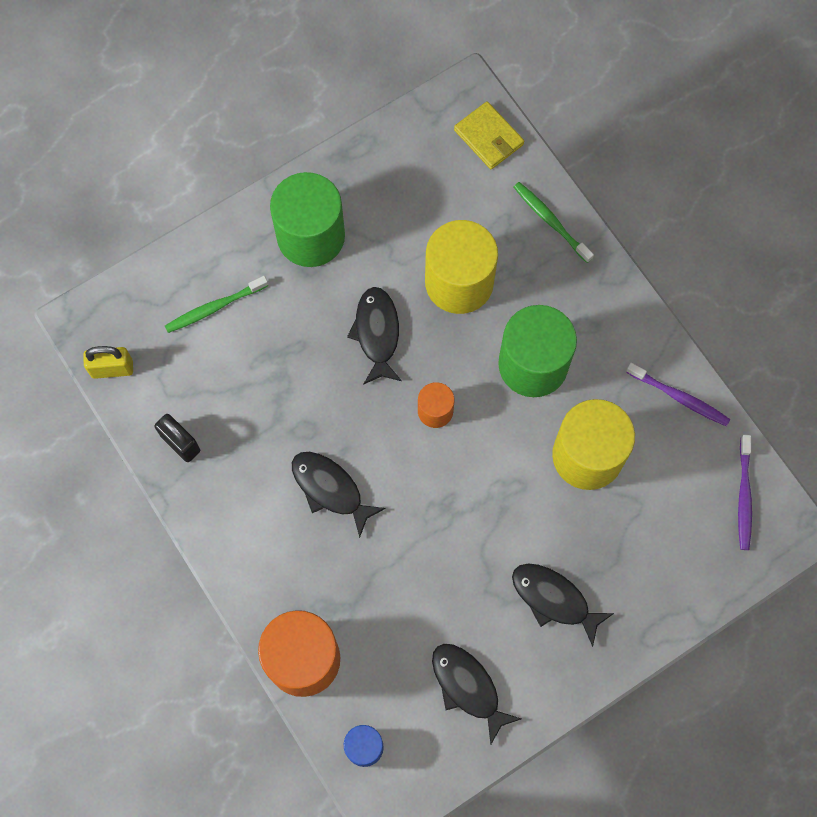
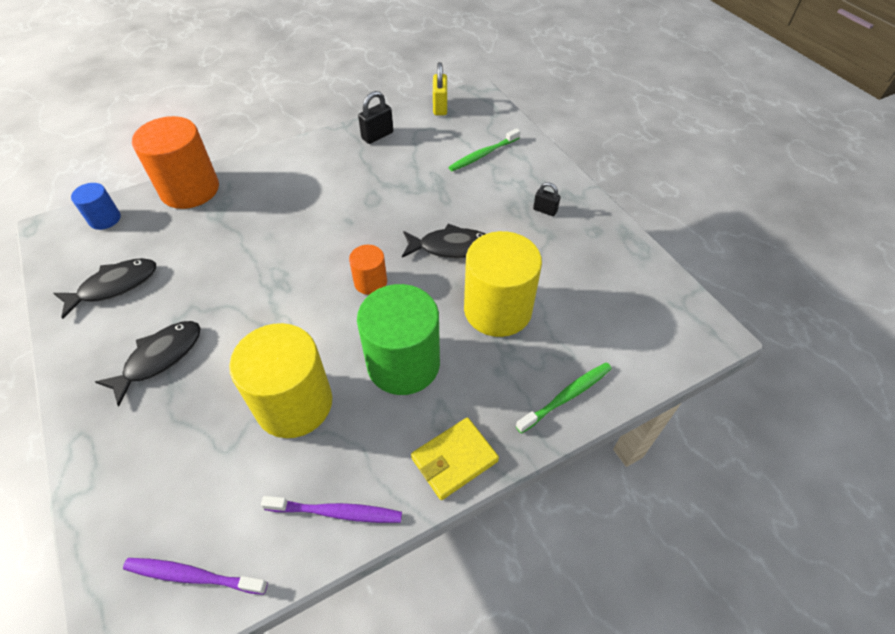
camera: 95 degrees right, 20 degrees down
green toothbrush [165,276,268,333] -> green toothbrush turned 105 degrees counterclockwise [448,128,521,171]
green cylinder [270,172,345,267] -> black padlock [533,182,560,216]
black fish [292,452,386,538] -> none
yellow wallet [454,101,524,169] -> yellow wallet moved to [411,417,499,500]
purple toothbrush [626,363,730,426] -> purple toothbrush turned 120 degrees counterclockwise [261,496,402,523]

